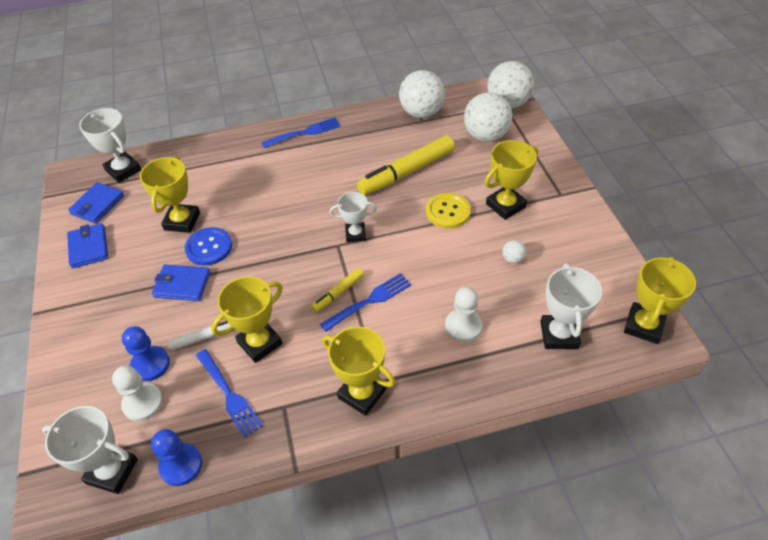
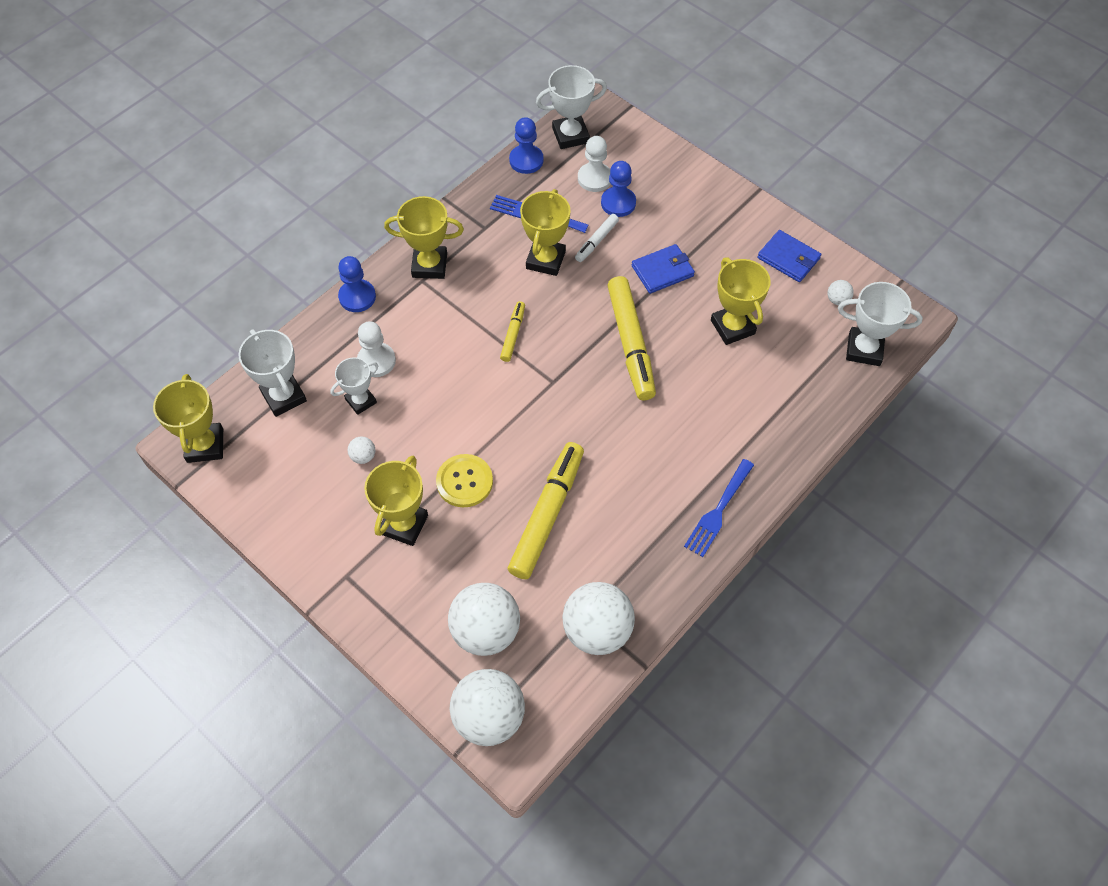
camera: 145 degrees right, 10 degrees up
blue wallet [68,182,124,224] -> white ball [827,280,854,305]
blue button [185,227,232,266] -> none
blue fork [320,273,411,332] -> none
white trophy [330,192,377,242] -> white trophy moved to [330,357,378,415]
none -> blue pawn [338,256,376,312]
none -> yellow marker [607,276,656,400]

